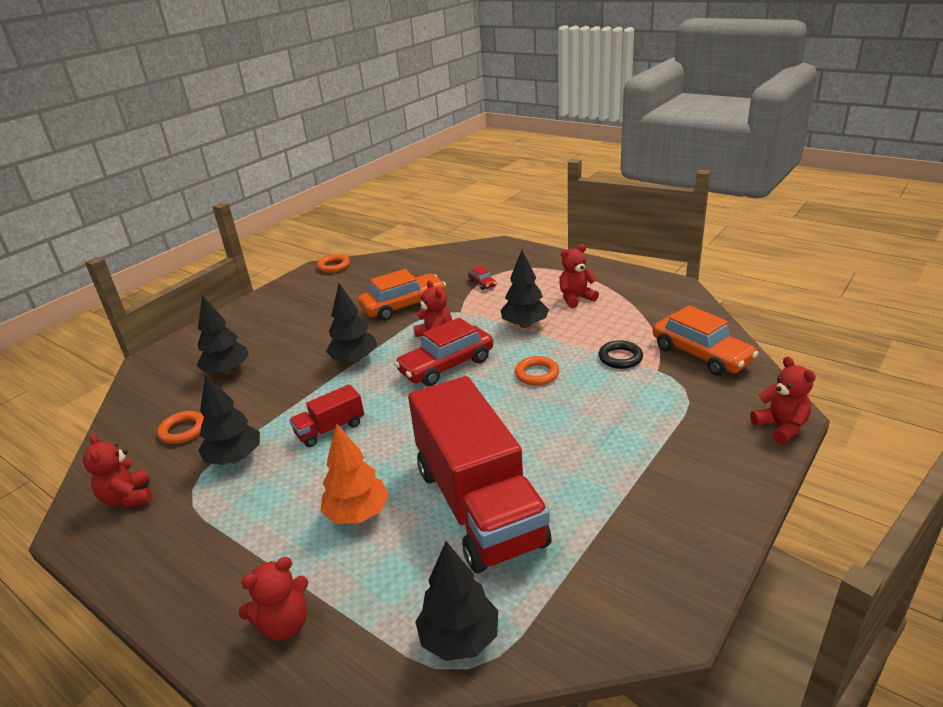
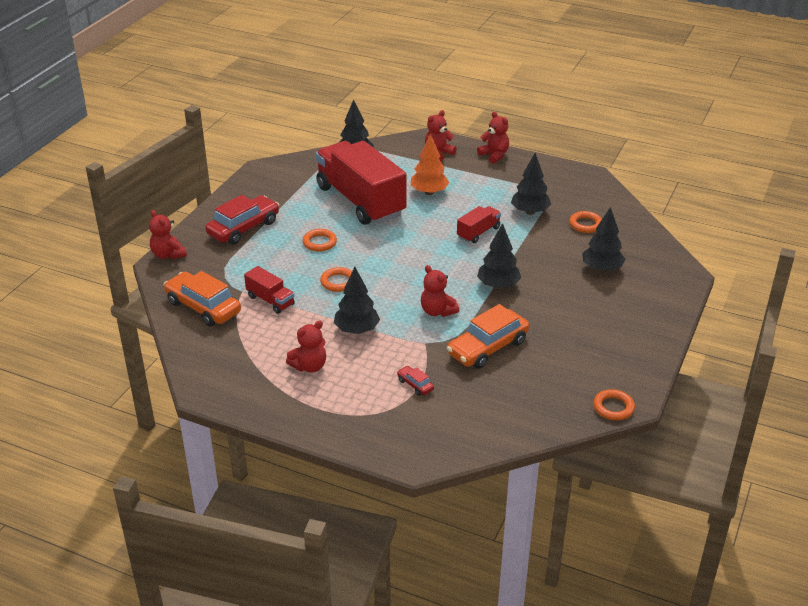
camera: 165 degrees right, 5 degrees up
red teddy bear [83,434,152,508] -> red teddy bear moved to [477,112,509,164]
red car [394,318,493,386] -> red car moved to [205,195,279,244]
black ring [598,340,643,369] -> red truck [244,266,295,314]
none -> orange ring [303,229,337,251]

